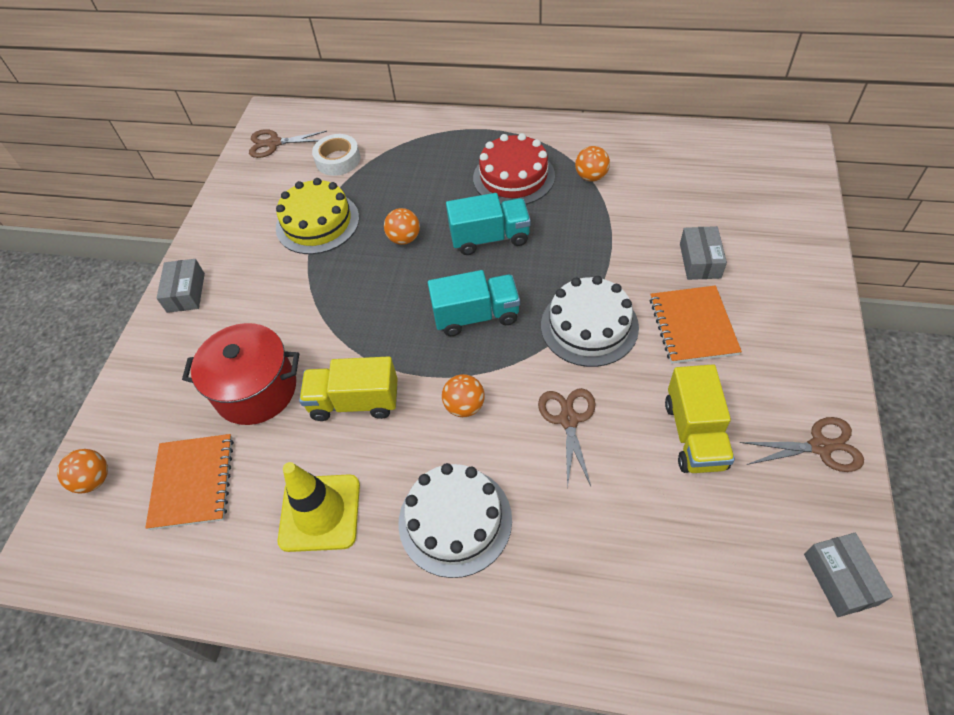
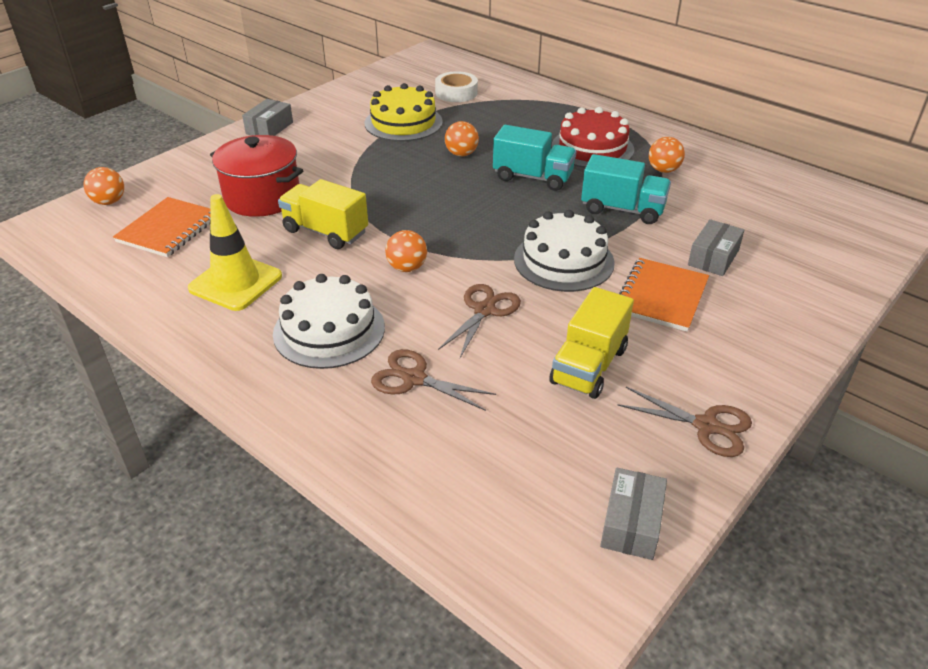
camera: 25 degrees right, 15 degrees down
brown scissors [249,129,327,158] -> brown scissors moved to [371,349,496,411]
turquoise truck [428,270,520,336] -> turquoise truck moved to [581,154,671,224]

